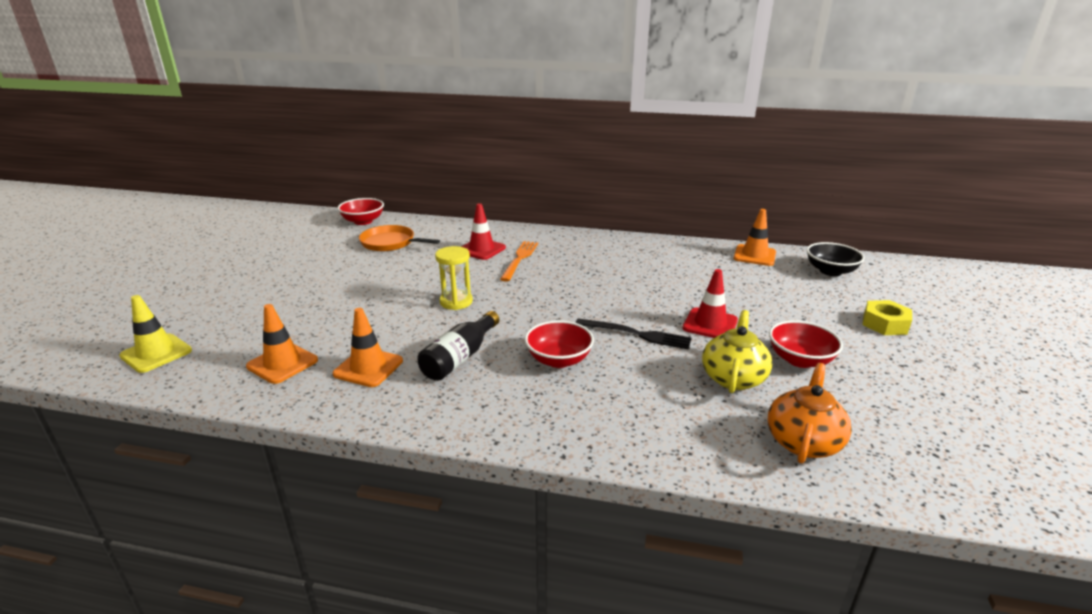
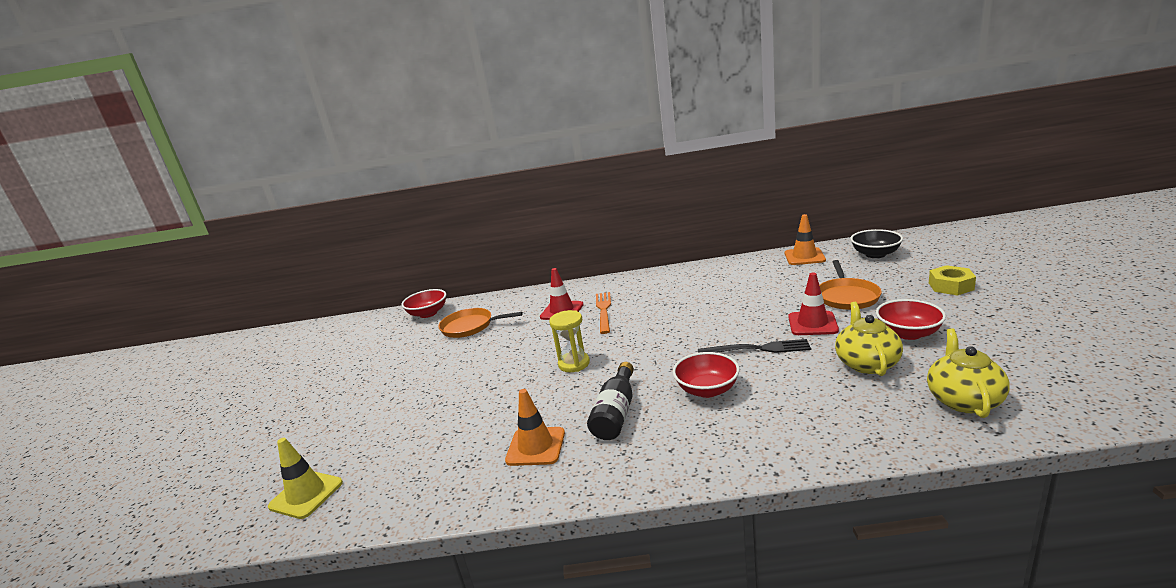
camera: 10 degrees left, 5 degrees down
orange traffic cone [246,304,318,384] -> none
orange teapot [767,363,852,464] -> yellow teapot [927,328,1010,418]
none -> orange pan [819,260,882,310]

